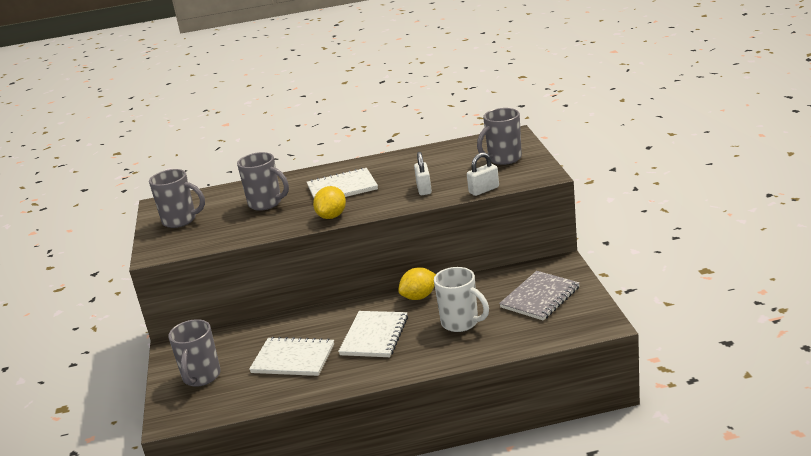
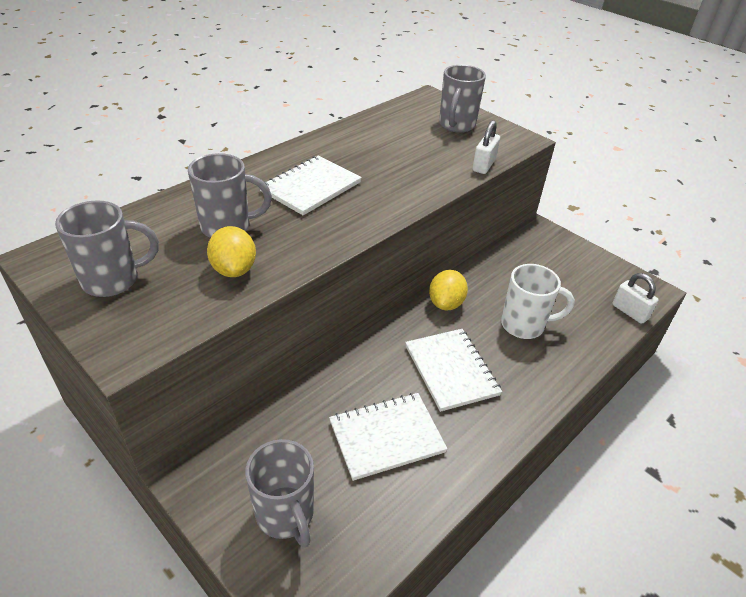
camera: 40 degrees left, 15 degrees up
yellow lemon [313,186,346,219] -> yellow lemon moved to [207,226,256,277]
white padlock [414,152,432,195] -> white padlock moved to [612,273,658,324]
grey notebook [499,271,580,321] -> none

